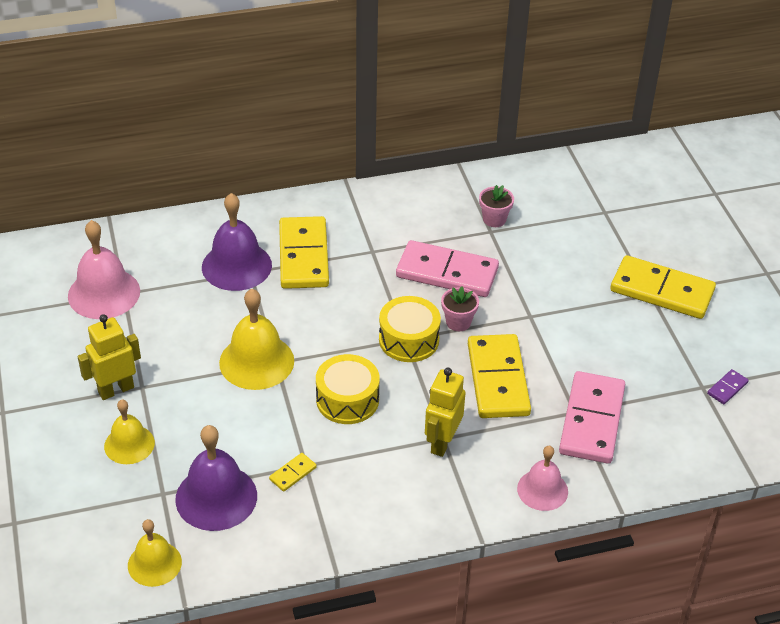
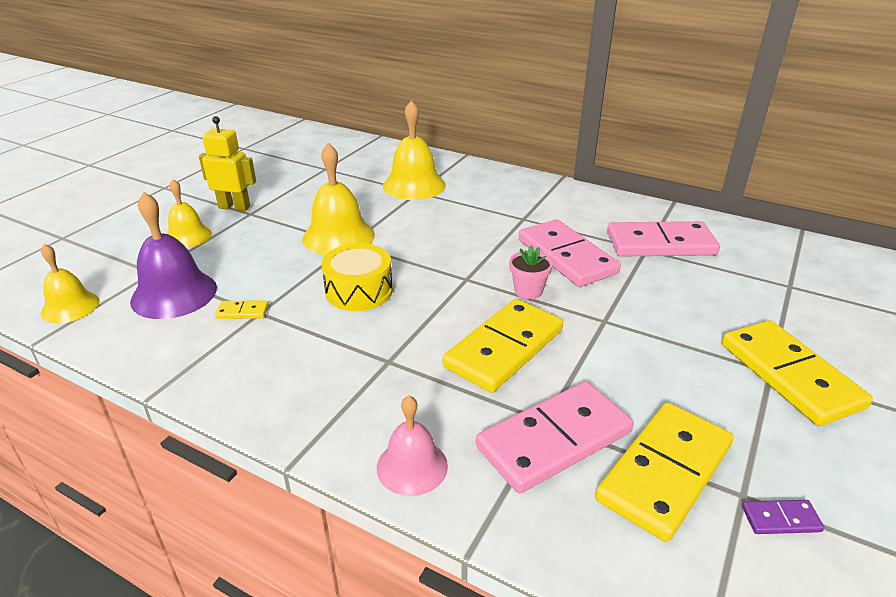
camera: 45 degrees right, 10 degrees down
pink bell [68,220,140,319] -> none
purple bell [202,193,272,291] -> yellow bell [383,100,446,200]
yellow domino [279,216,329,289] -> yellow domino moved to [595,402,734,542]
yellow drum [379,296,441,362] -> none
yellow robot [425,368,466,457] -> none
pink flower pot [479,185,514,227] -> pink domino [607,221,720,257]

